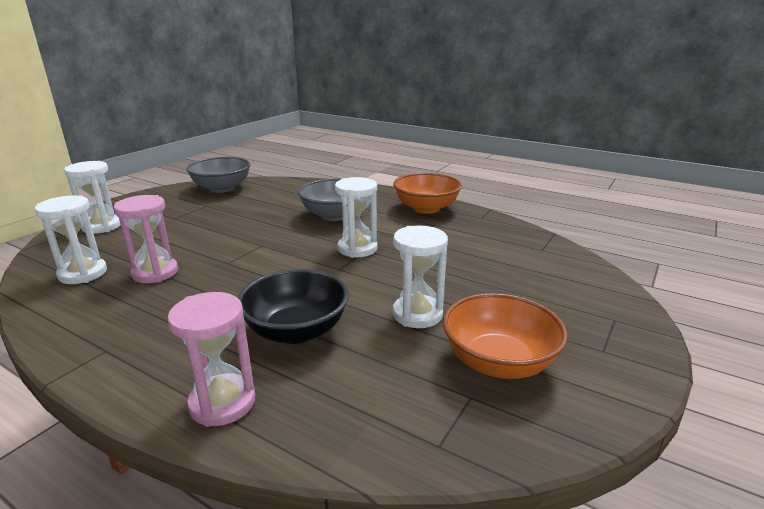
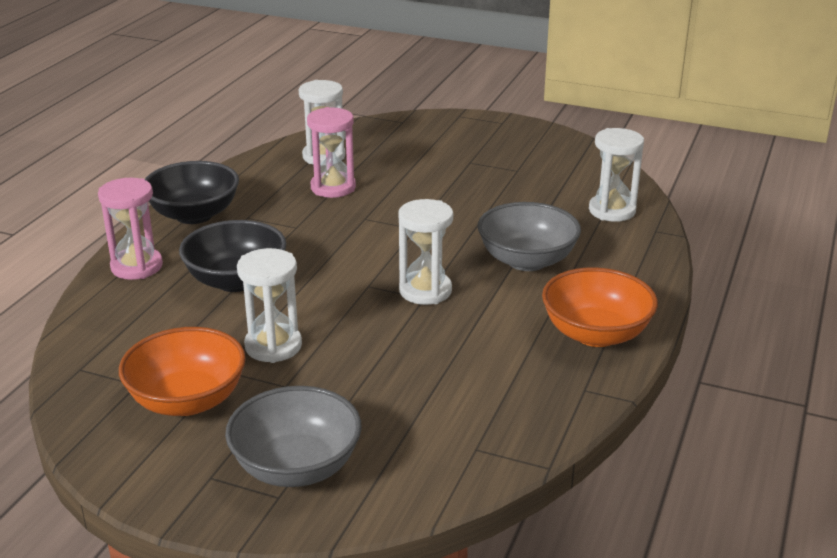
camera: 80 degrees right, 5 degrees up
white hourglass [64,161,120,234] -> white hourglass moved to [589,128,644,222]
grey bowl [186,157,251,193] -> grey bowl moved to [225,386,362,487]
none -> black bowl [145,161,239,224]

